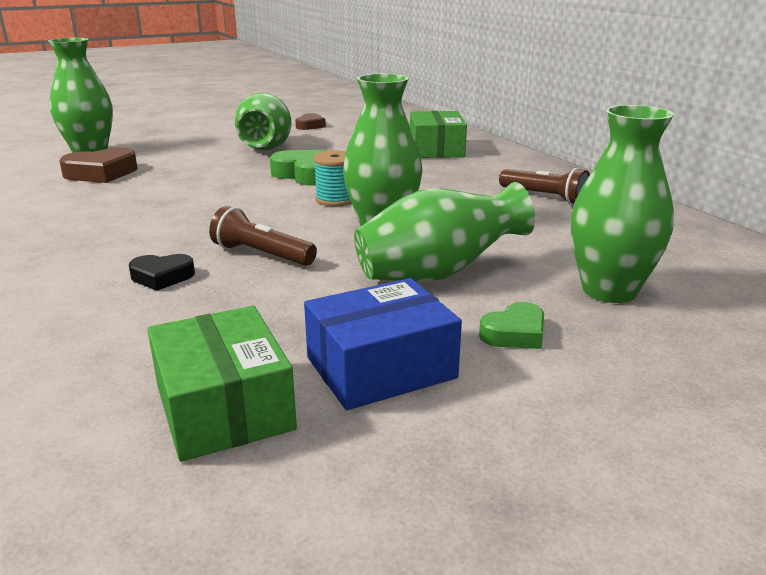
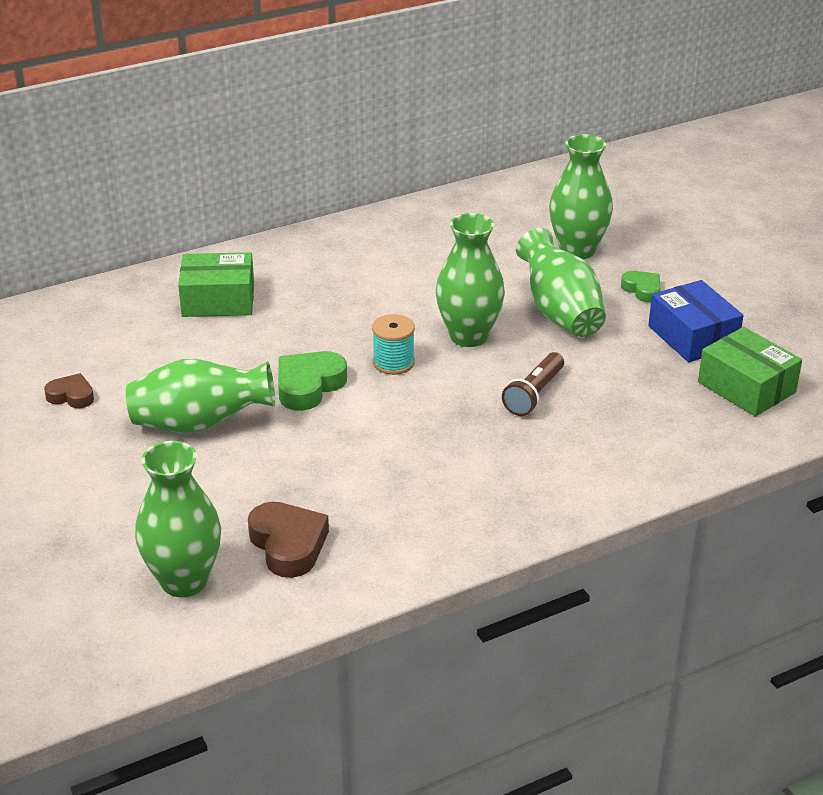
camera: 90 degrees left, 10 degrees up
black heart [129,254,195,291] -> none
green box [147,306,297,462] -> green box turned 75 degrees clockwise [698,327,802,417]
brown flashlight [499,168,590,205] -> none

